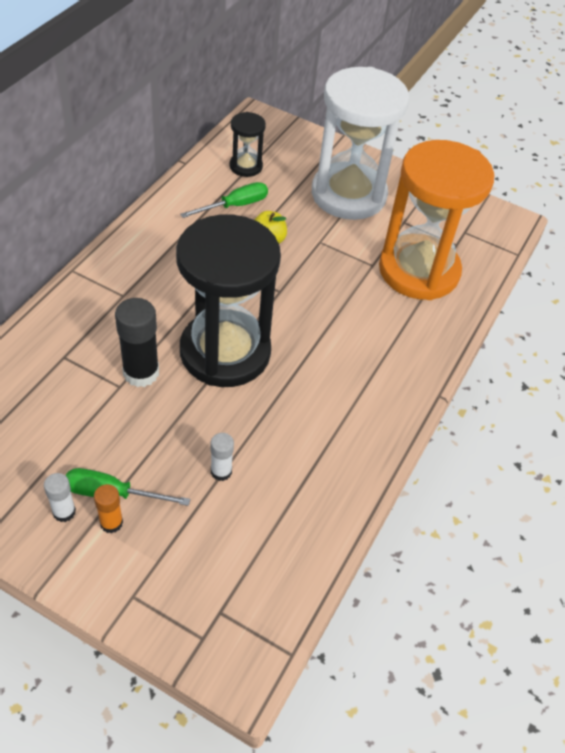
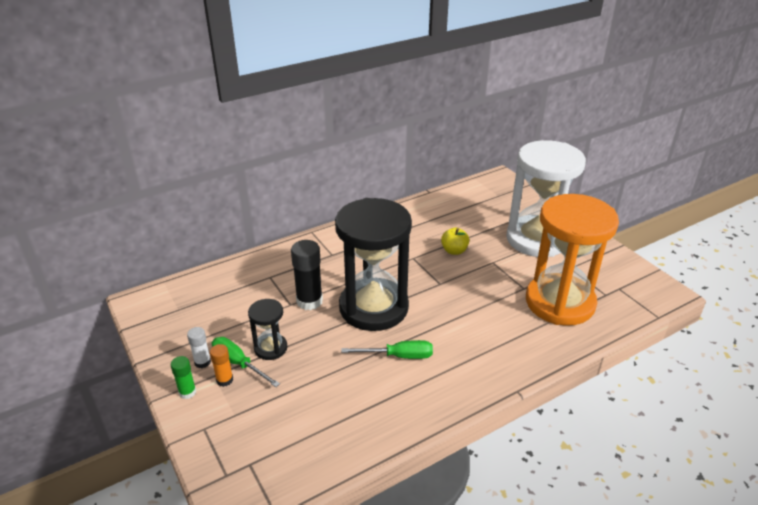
camera: 35 degrees right, 15 degrees down
green screwdriver [180,182,268,218] -> green screwdriver moved to [341,340,433,359]
white glue stick [210,433,234,481] -> none
black hourglass [230,112,266,177] -> black hourglass moved to [248,299,287,360]
none -> green glue stick [171,356,196,399]

